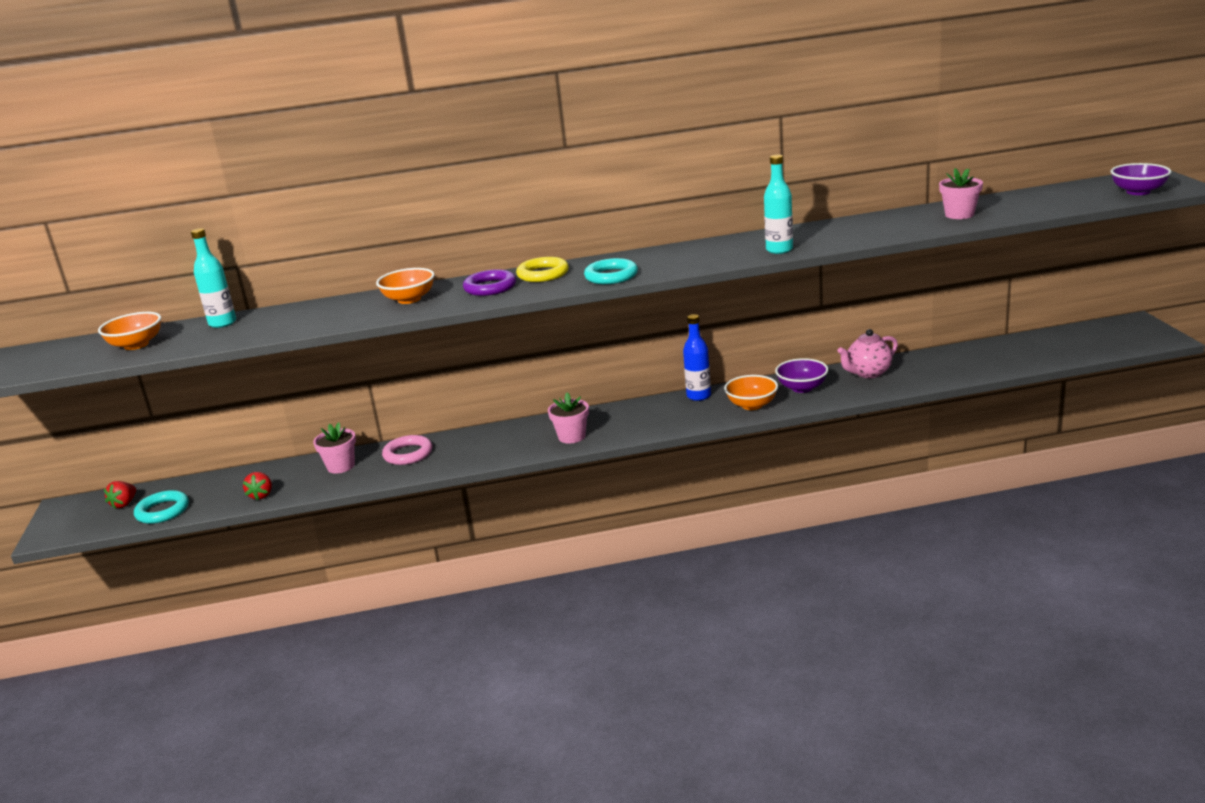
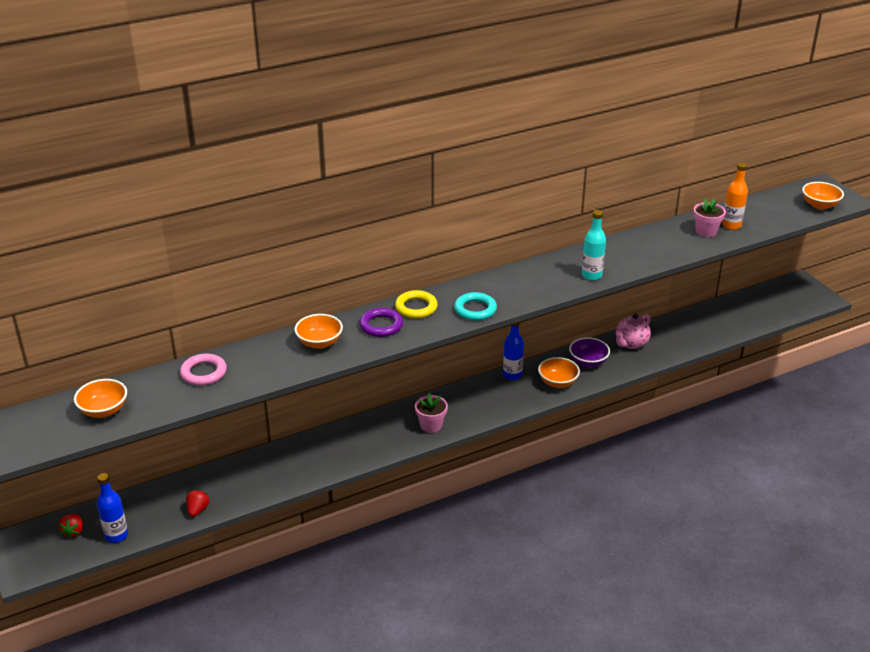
camera: 20 degrees left, 10 degrees up
turquoise ring [134,490,189,524] -> blue bottle [97,473,128,543]
turquoise bottle [191,228,236,328] -> none
red strawberry [243,472,272,500] -> red strawberry turned 150 degrees counterclockwise [186,490,209,517]
pink flower pot [313,422,356,474] -> none
pink ring [382,435,432,465] -> pink ring moved to [180,353,227,386]
purple bowl [1111,163,1172,195] -> orange bowl [802,182,844,209]
none -> orange bottle [722,163,748,230]

